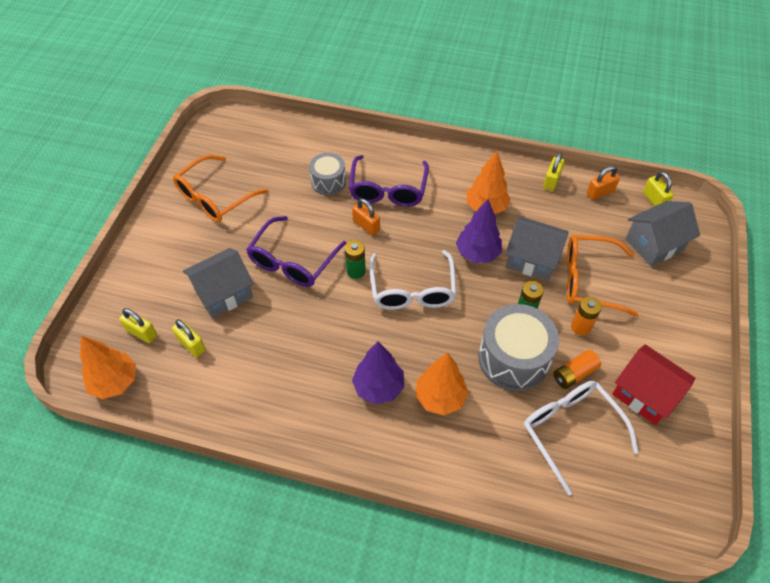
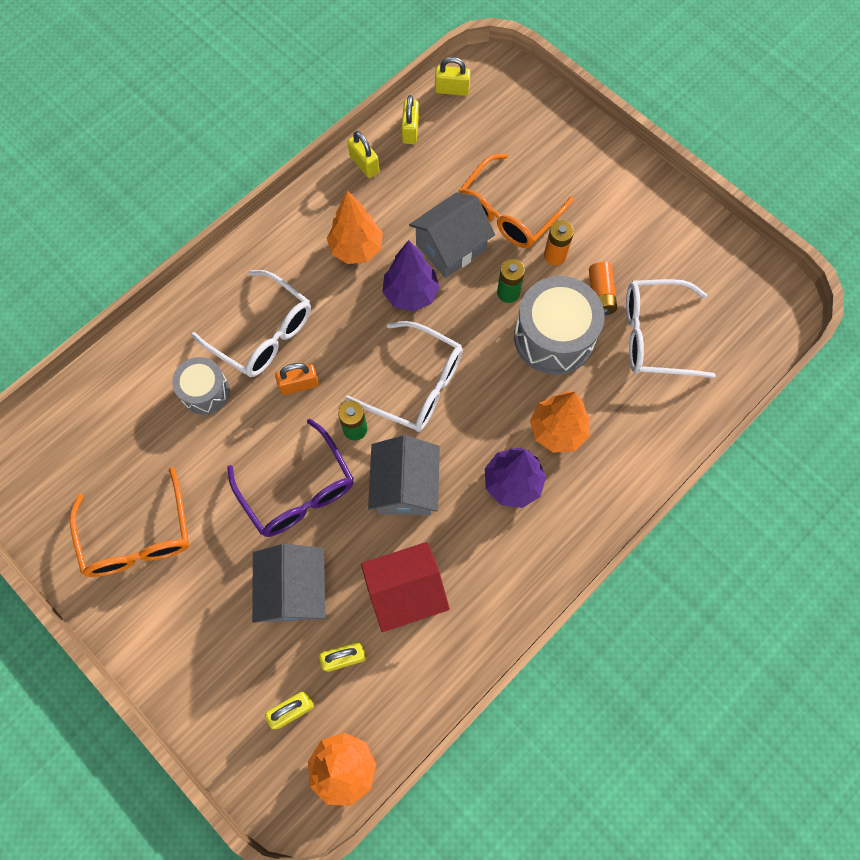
camera: 60 degrees left, 15 degrees up
purple glasses [349,155,429,207] -> white glasses [191,270,311,377]
orange padlock [587,166,620,200] -> yellow padlock [401,95,419,144]
red house [612,344,696,425] -> red house moved to [361,542,450,632]
grey house [625,201,700,266] -> grey house moved to [368,435,440,516]

